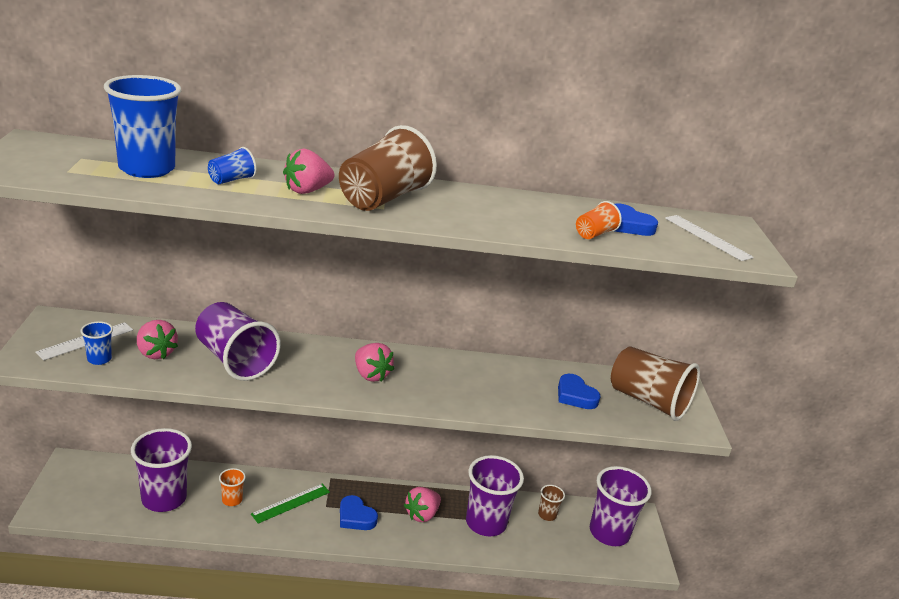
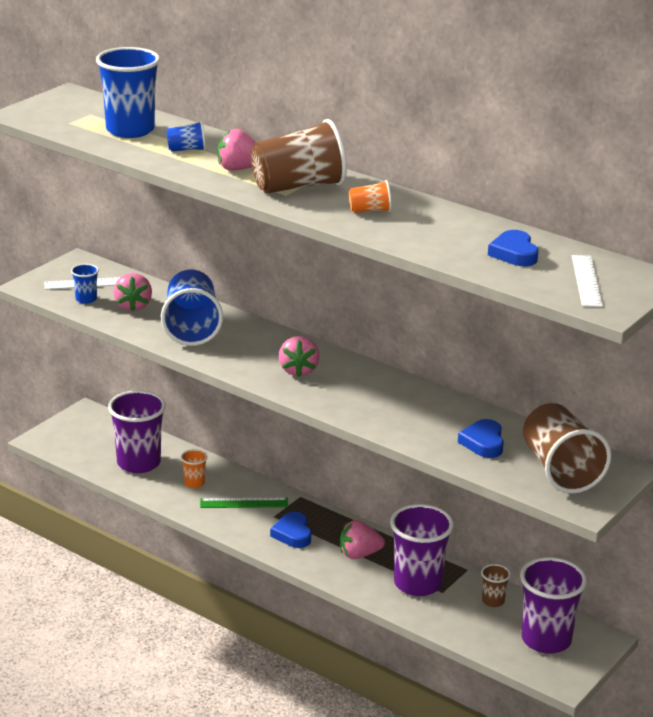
camera: 40 degrees right, 0 degrees up
purple cup [195,302,281,381] -> blue cup [161,270,223,346]
orange cup [576,201,622,239] -> orange cup moved to [349,180,392,213]

